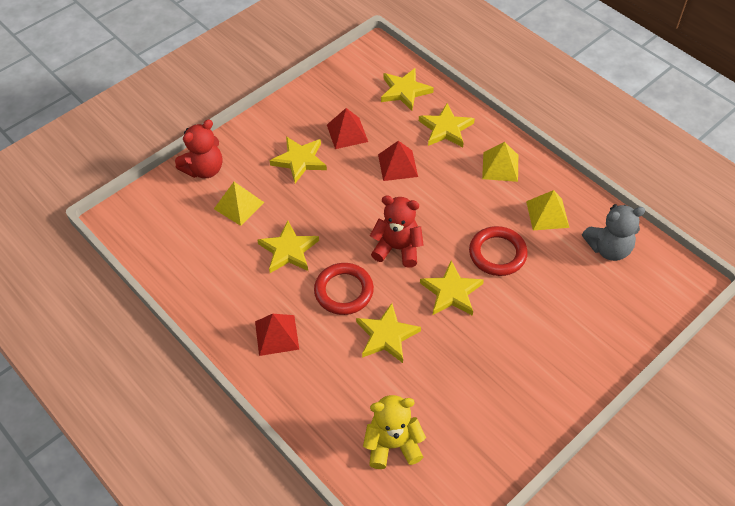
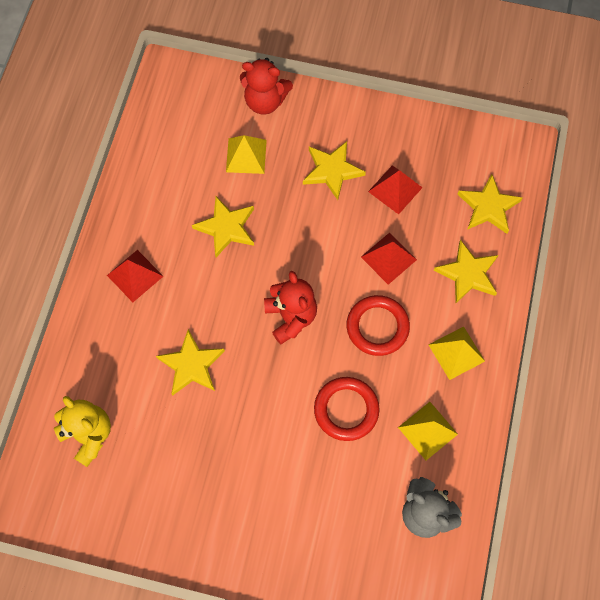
camera: 55 degrees right, 15 degrees up
red ring [314,263,374,315] -> red ring moved to [347,295,410,356]
yellow star [420,261,484,316] -> none

